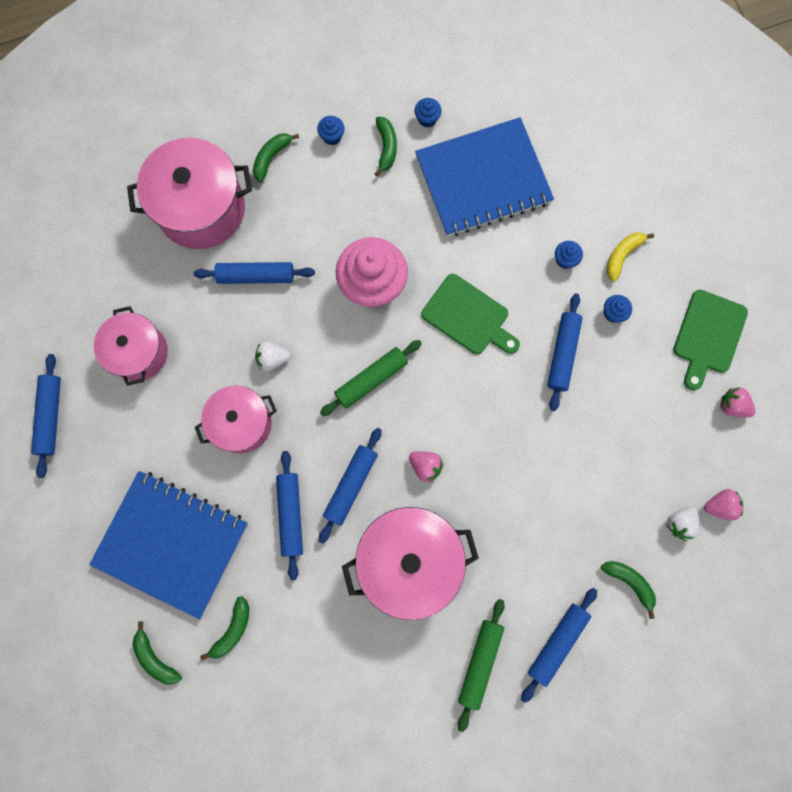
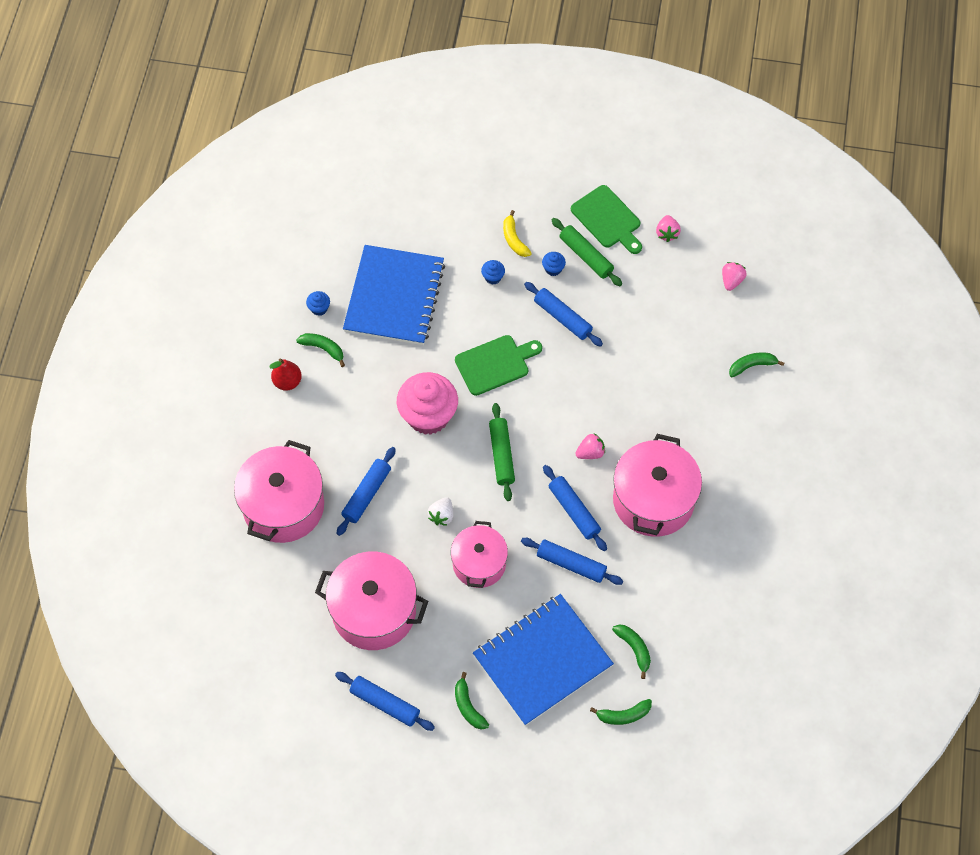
camera: 60 degrees left, 15 degrees down
pink pot [94,306,168,386] -> pink pot [315,552,428,650], size x1.55
green banana [253,133,299,183] -> green banana moved to [455,672,489,730]
blue cupcake [317,116,345,145] -> red pear [270,359,302,391]
green rolling pin [458,599,505,732] -> green rolling pin moved to [552,218,622,286]
blue rolling pin [521,588,597,703] -> none
white strawberry [666,506,700,541] -> none
pink strawberry [720,388,756,417] -> pink strawberry turned 60 degrees counterclockwise [656,215,681,242]

